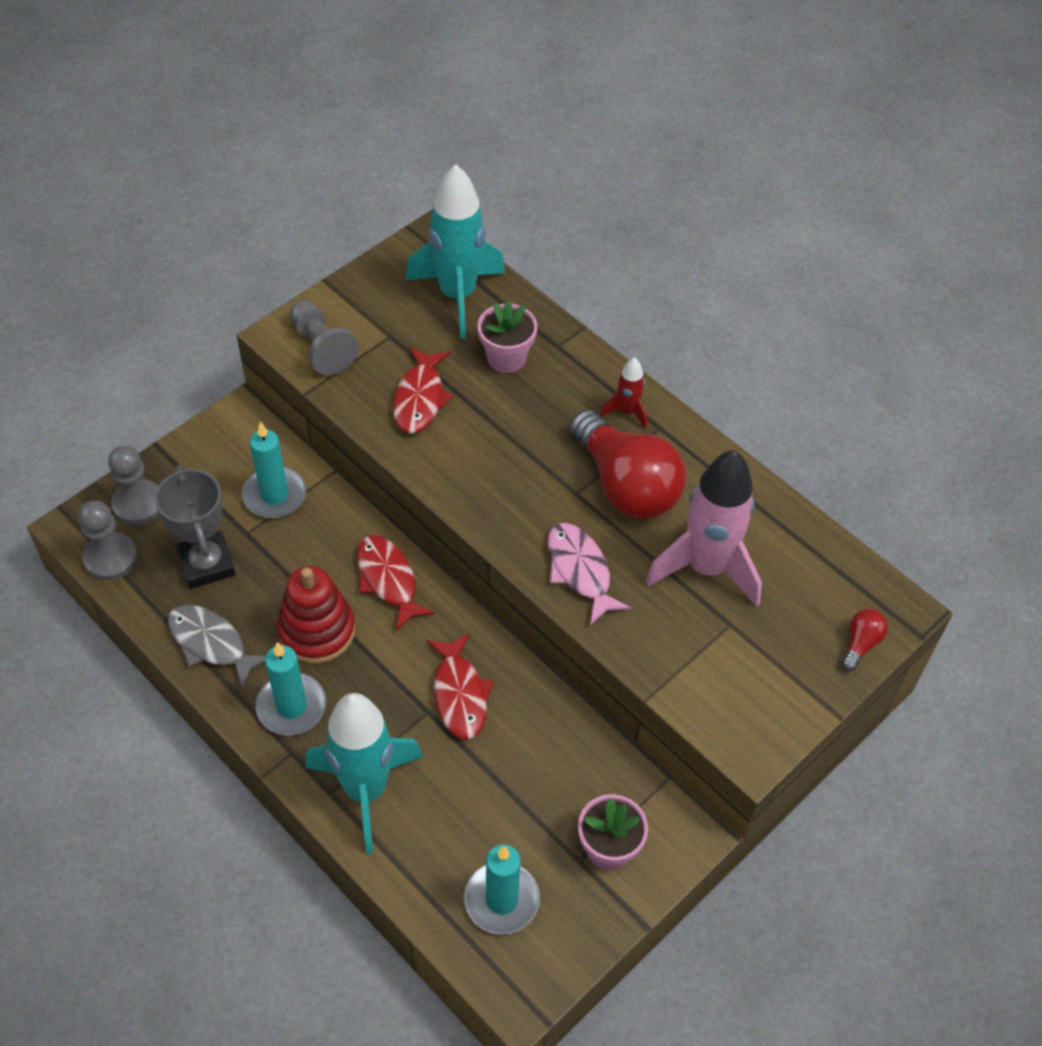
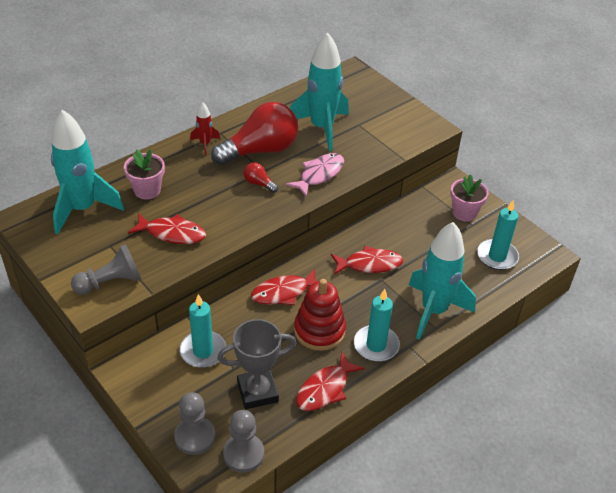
camera: 85 degrees left, 10 degrees down
grey fish [168,605,266,688] -> red fish [296,351,365,411]
pink fish [548,523,631,625] -> pink fish turned 150 degrees clockwise [286,153,344,197]
pink rocket [645,450,762,607] -> turquoise rocket [290,32,349,151]
red light bulb [842,609,888,671] -> red light bulb moved to [244,162,278,193]

